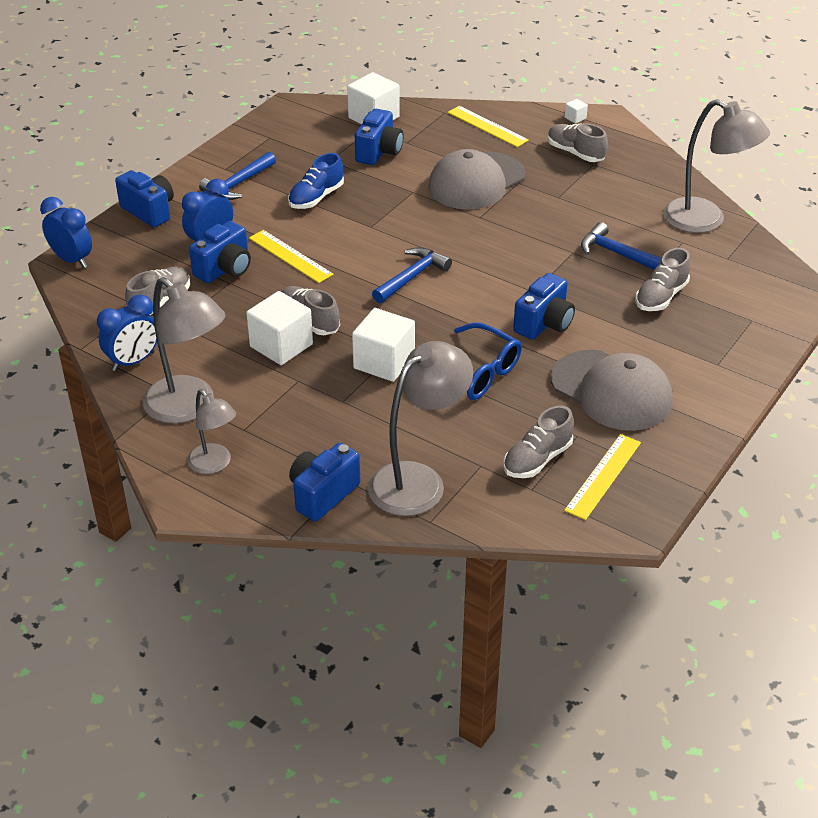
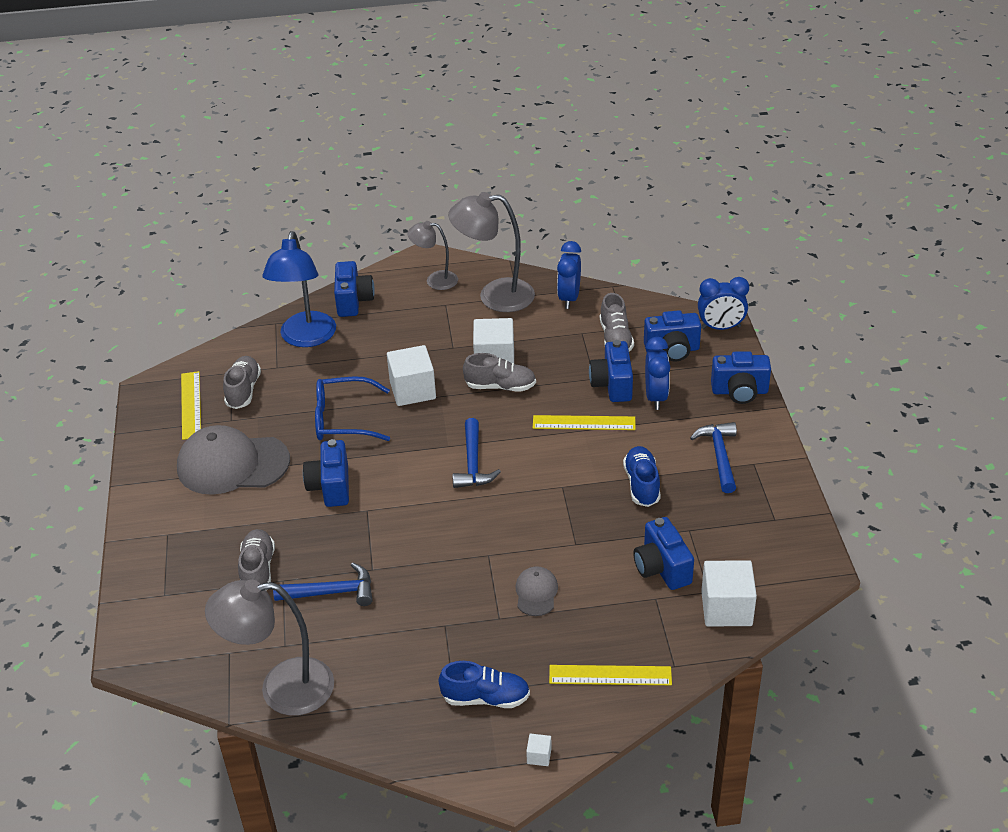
camera: 140 degrees right, 0 degrees up
grey lamp [368,341,473,516] -> blue lamp [262,231,336,347]
grey cap [428,149,526,210] -> grey cap [516,566,558,616], size x0.47
grey shoe [548,123,608,162] -> blue shoe [438,661,530,708]
none -> blue camera [644,310,701,362]

